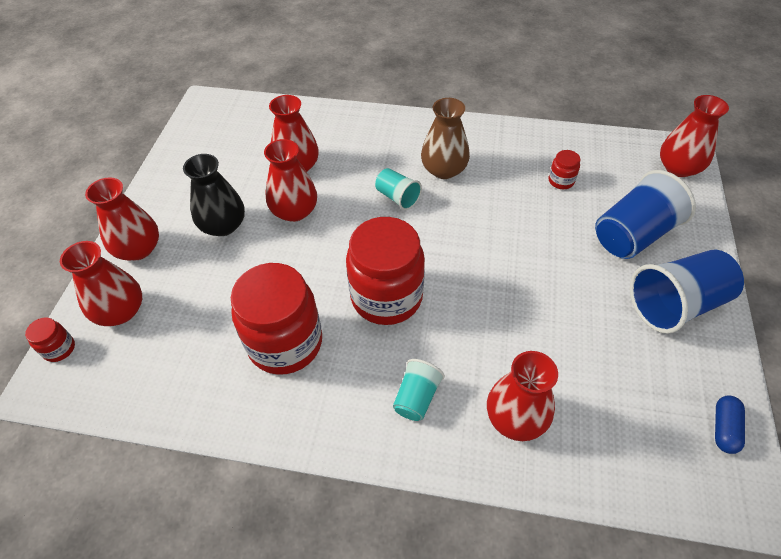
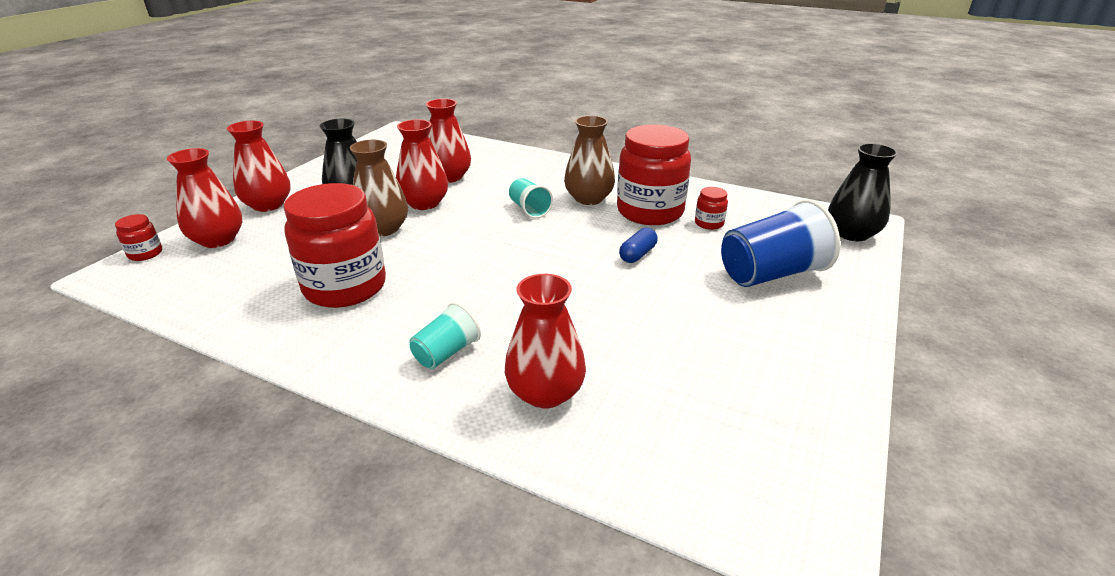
camera: 15 degrees right, 20 degrees down
red jar [346,217,425,325] -> red jar moved to [617,124,691,225]
blue cup [630,249,744,334] -> none
red vase [660,95,729,177] -> black vase [828,143,898,241]
blue capsule [715,396,745,454] -> blue capsule moved to [619,228,658,263]
none -> brown vase [350,140,408,237]

